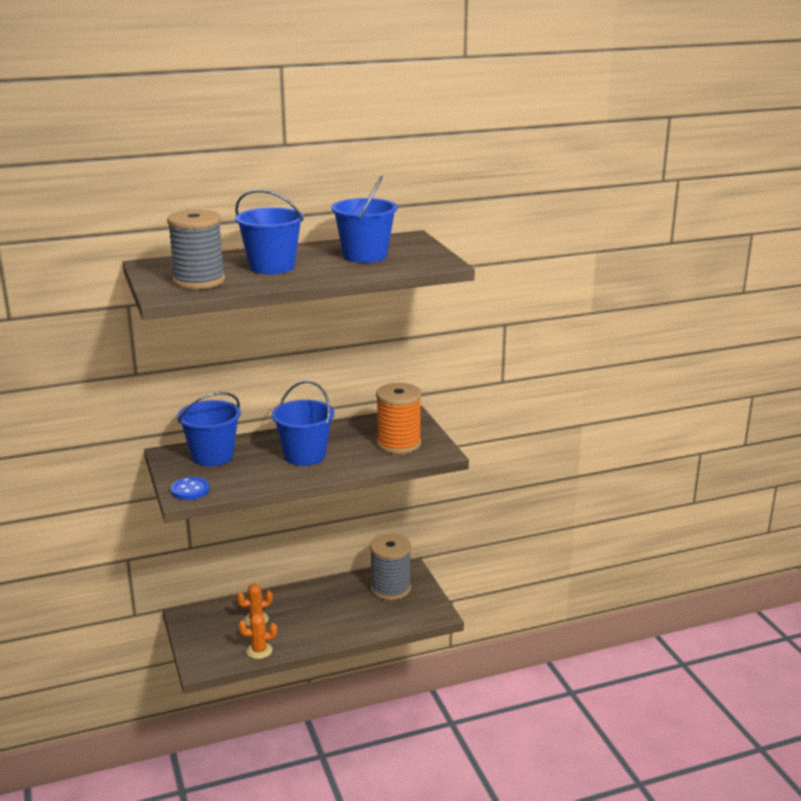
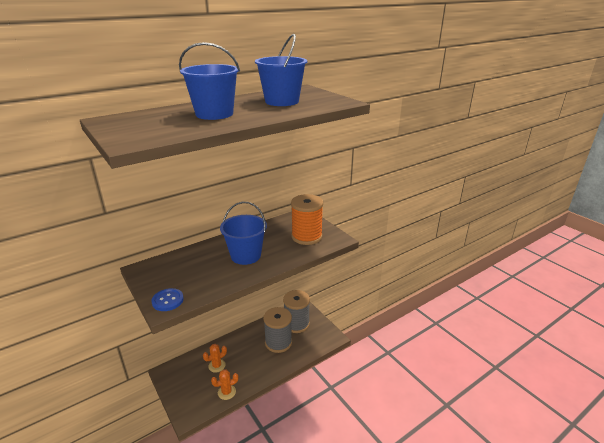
camera: 15 degrees left, 5 degrees up
grey spool [167,209,225,289] -> grey spool moved to [263,307,292,353]
blue bucket [177,392,241,466] -> none

